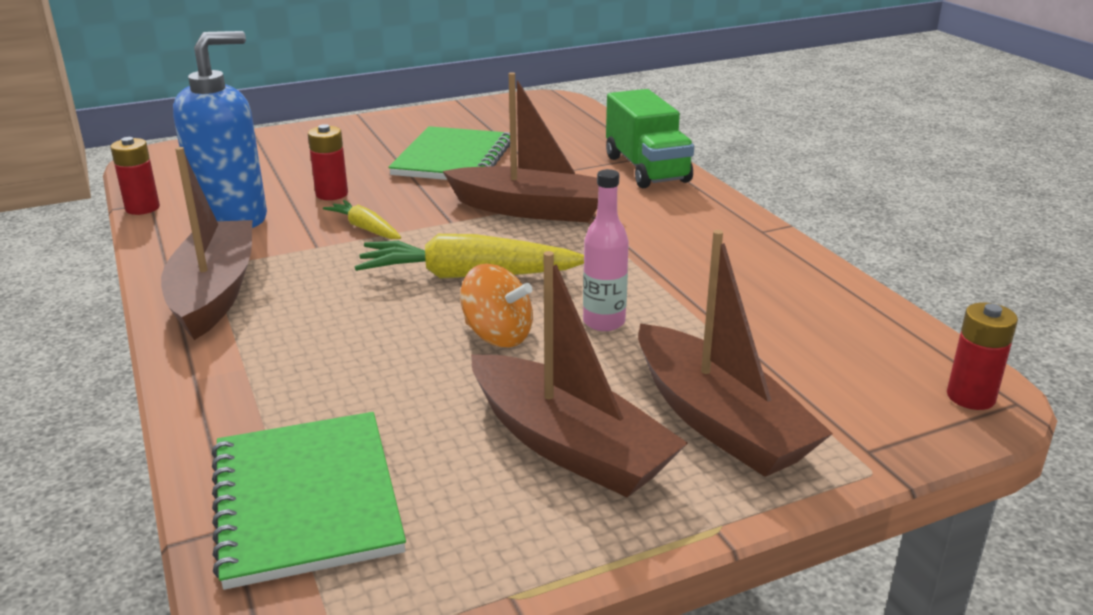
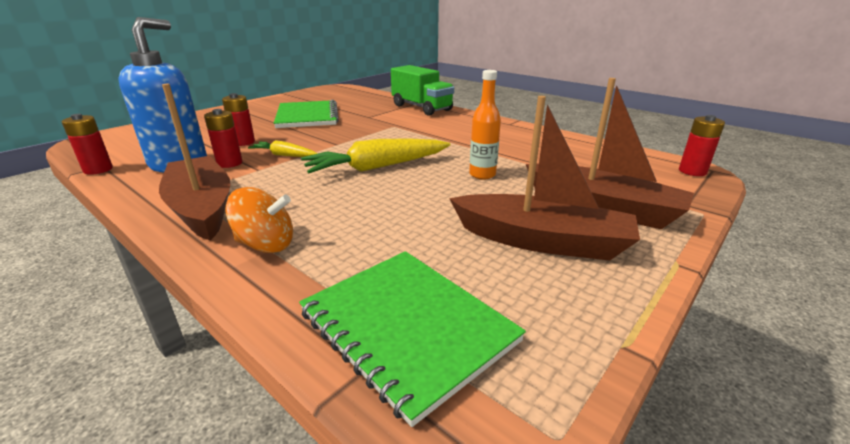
camera: 25 degrees left, 0 degrees up
brown boat [443,72,599,222] -> none
orange spinning top [460,264,533,347] -> orange spinning top moved to [226,187,293,253]
pink bottle [583,169,629,331] -> orange bottle [469,70,501,180]
none -> red battery [204,109,242,168]

